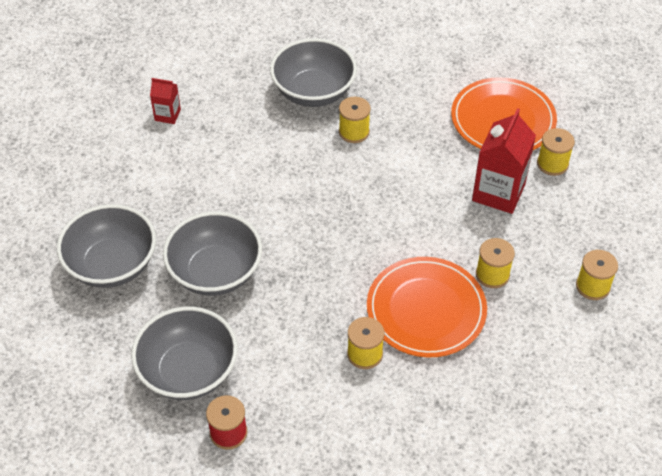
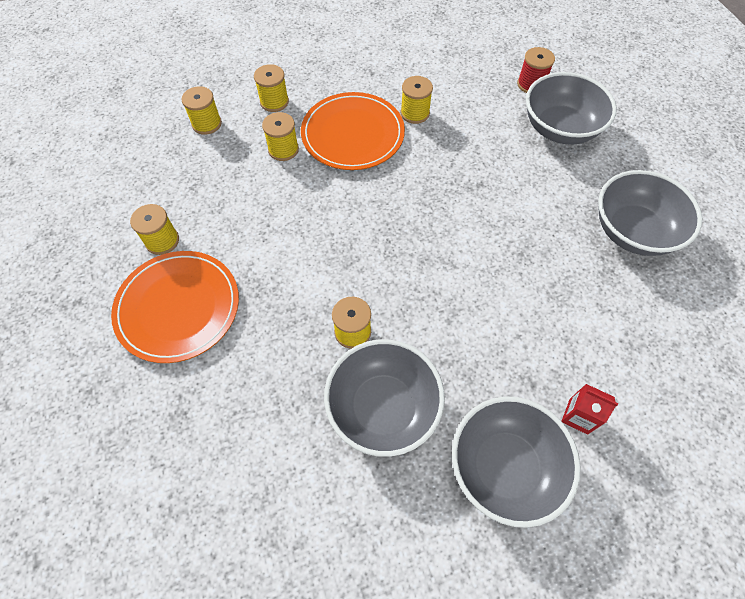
camera: 165 degrees left, 10 degrees up
grey bowl [163,211,262,296] -> grey bowl moved to [452,396,581,528]
red carton [472,108,536,214] -> none
none -> yellow spool [254,64,289,112]

